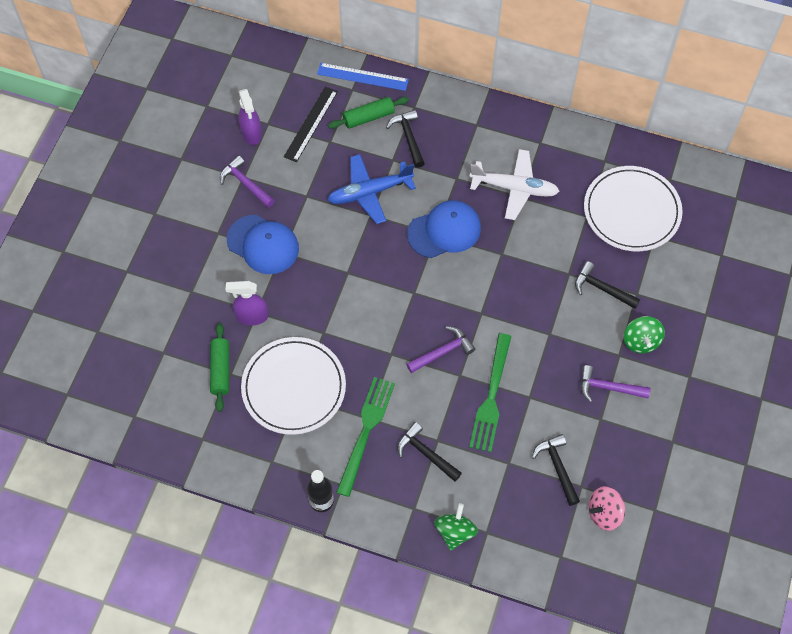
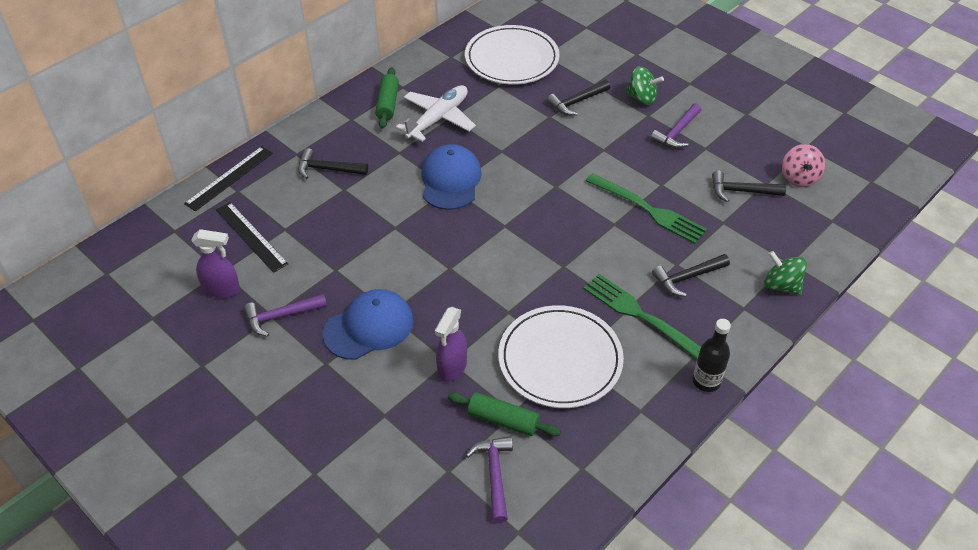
camera: 65 degrees left, 15 degrees down
blue ruler [317,63,409,91] -> black ruler [184,146,273,211]
blue plane [327,154,416,224] -> none
green rolling pin [328,97,409,129] -> green rolling pin moved to [375,67,399,129]
purple hammer [406,326,475,373] -> purple hammer moved to [466,436,513,523]

